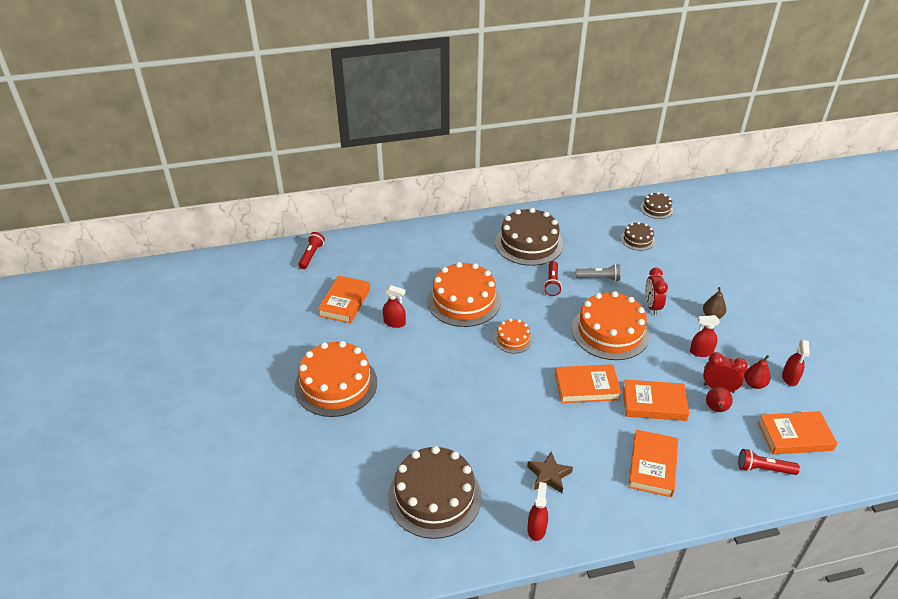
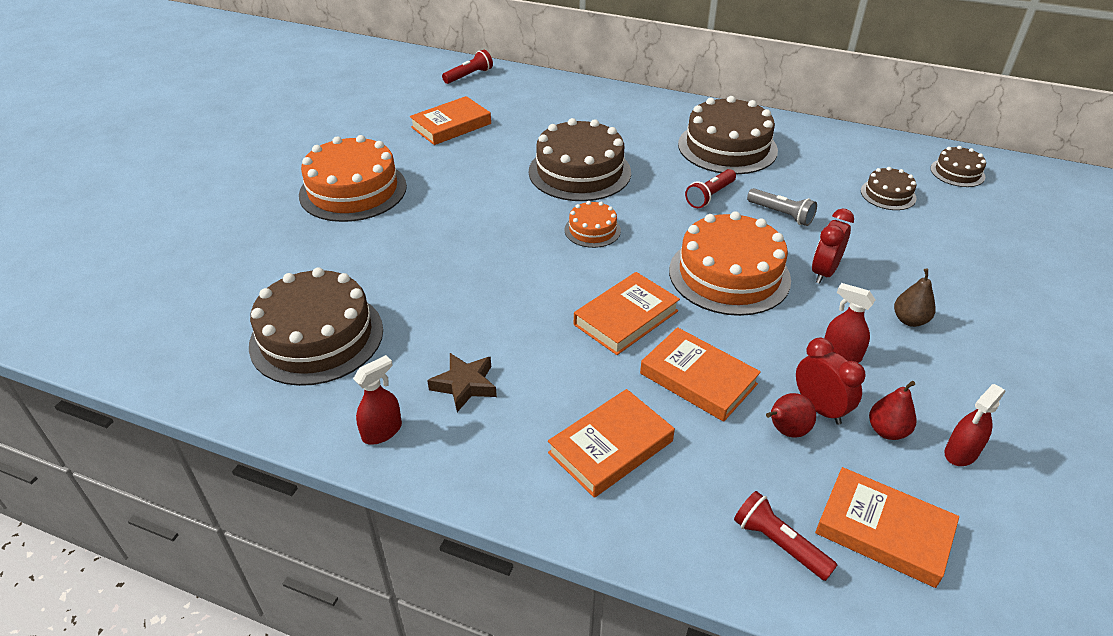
camera: 35 degrees right, 0 degrees up
red spray bottle [383,285,406,328] -> none
orange cake [427,262,501,327] -> brown cake [529,118,631,201]
orange book [555,364,622,403] -> orange book turned 75 degrees counterclockwise [574,272,680,355]

